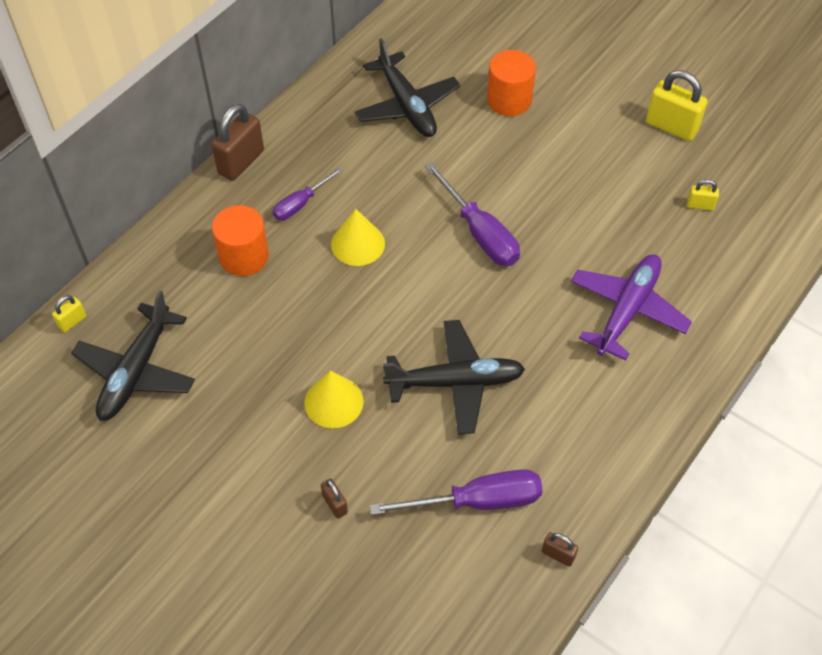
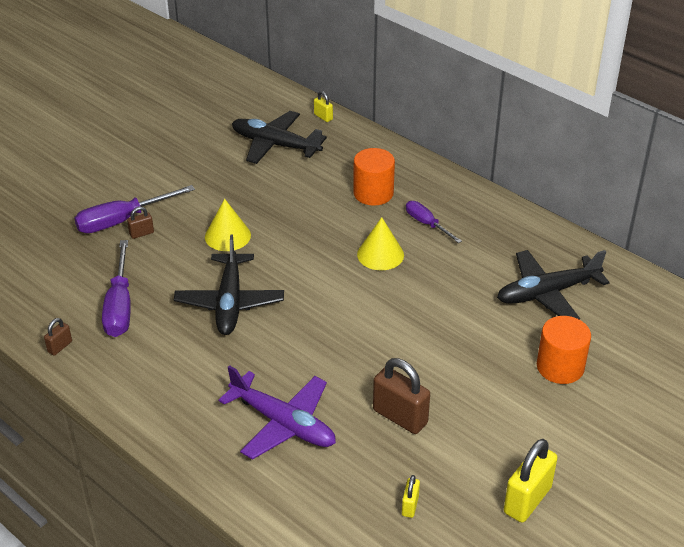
camera: 95 degrees right, 15 degrees down
brown padlock [212,104,264,181] -> brown padlock moved to [373,358,430,434]
purple screwdriver [425,162,520,266] -> purple screwdriver moved to [74,185,195,233]

